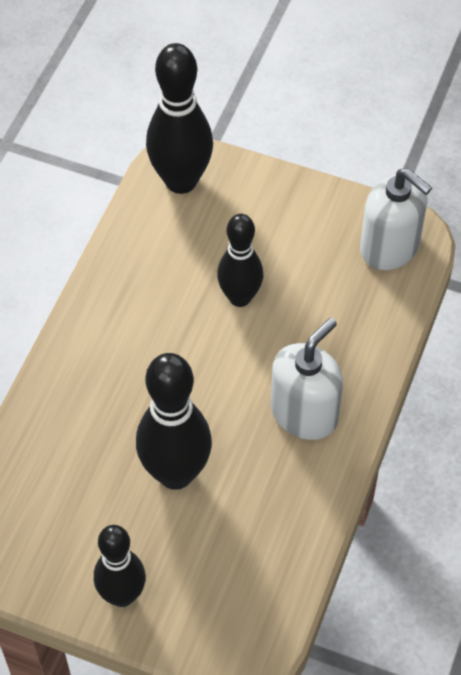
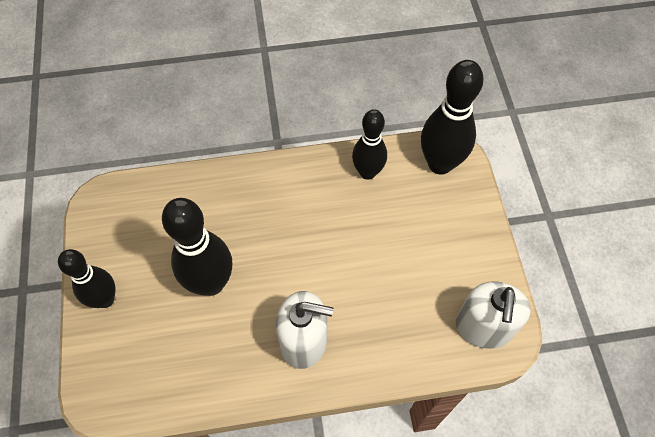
camera: 60 degrees right, 5 degrees up
black bowling pin [217,214,263,307] -> black bowling pin moved to [352,109,387,180]

